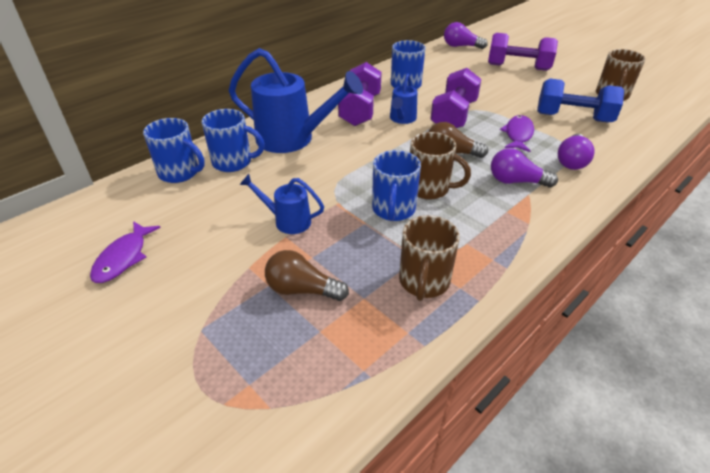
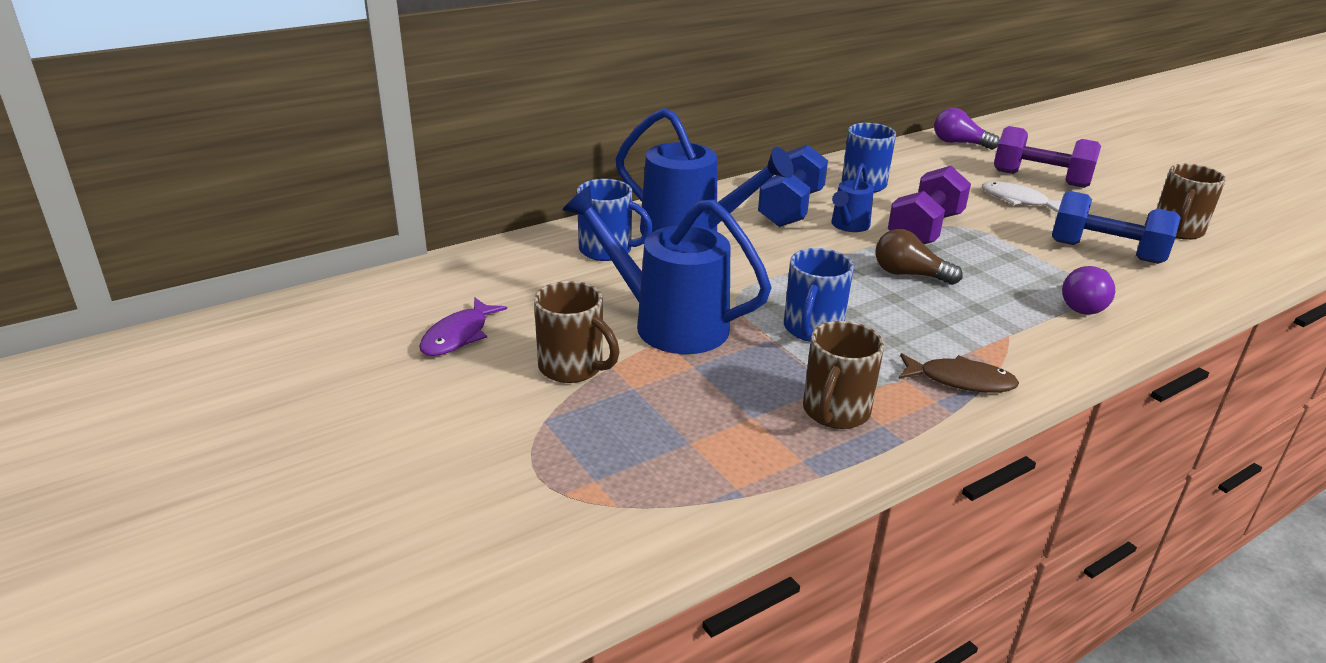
camera: 10 degrees right, 10 degrees down
blue mug [143,118,205,183] -> none
blue watering can [240,174,324,234] -> blue watering can [562,185,772,354], size x1.96
brown light bulb [265,250,349,301] -> none
purple dumbbell [338,62,382,126] -> blue dumbbell [758,145,828,227]
brown mug [410,132,471,200] -> brown mug moved to [534,281,619,383]
purple light bulb [491,148,558,188] -> none
purple fish [500,115,534,152] -> none
none -> brown fish [899,353,1019,393]
none -> white fish [982,181,1061,213]

